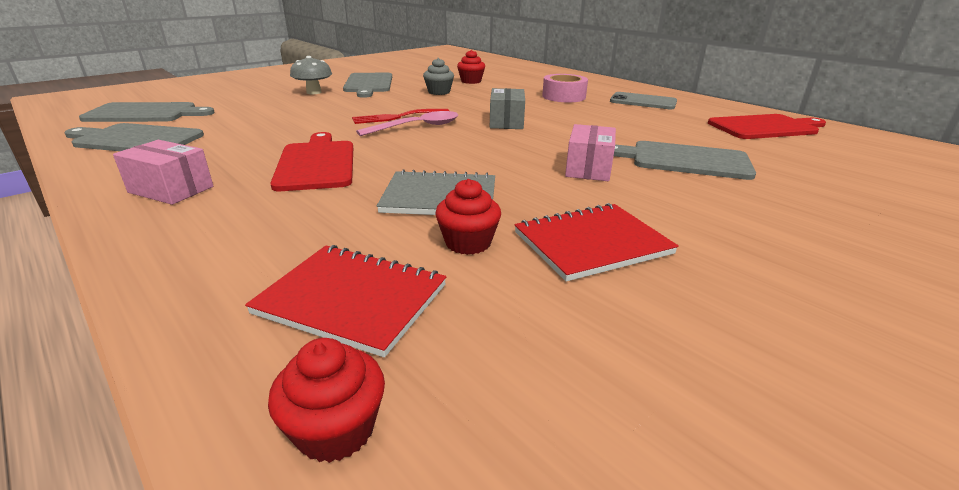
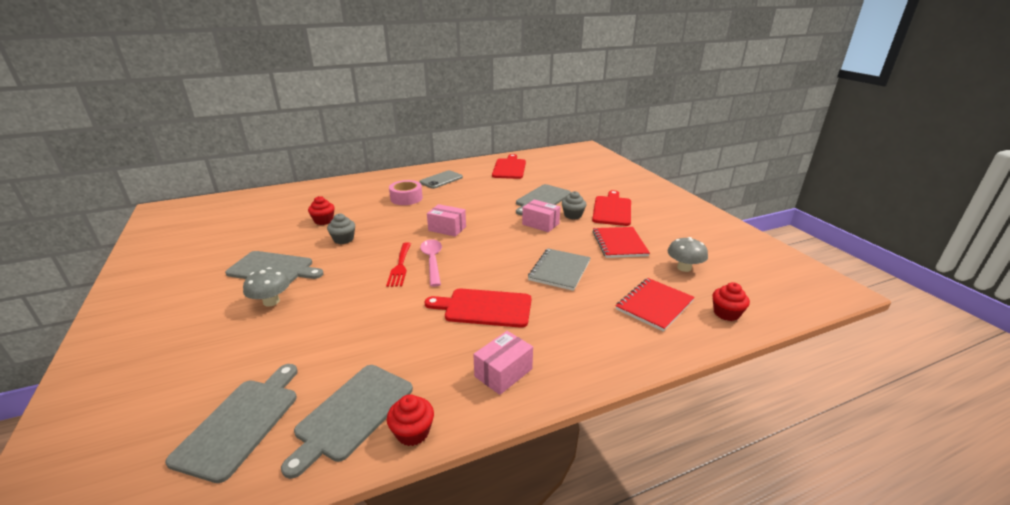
camera: 70 degrees left, 0 degrees up
red cupcake [435,179,501,255] -> red cupcake moved to [387,395,434,446]
grey box [490,88,525,129] -> pink box [427,204,466,237]
none -> grey cupcake [562,191,586,219]
none -> red cutting board [592,190,631,226]
none -> grey mushroom [668,237,708,272]

